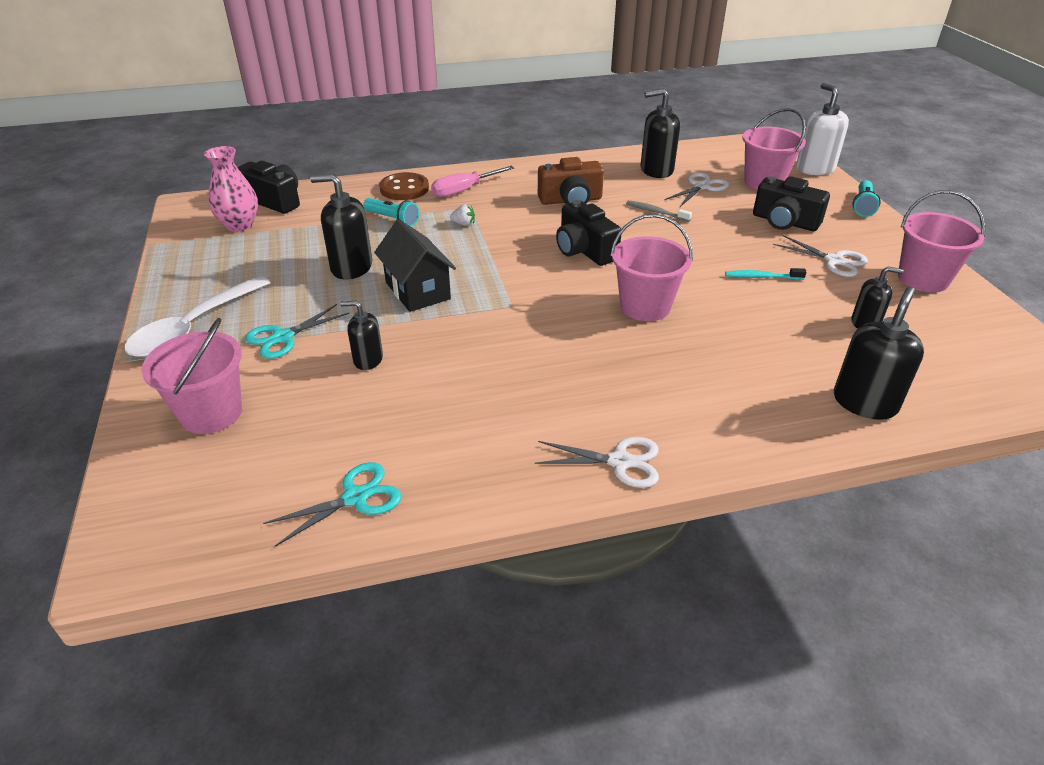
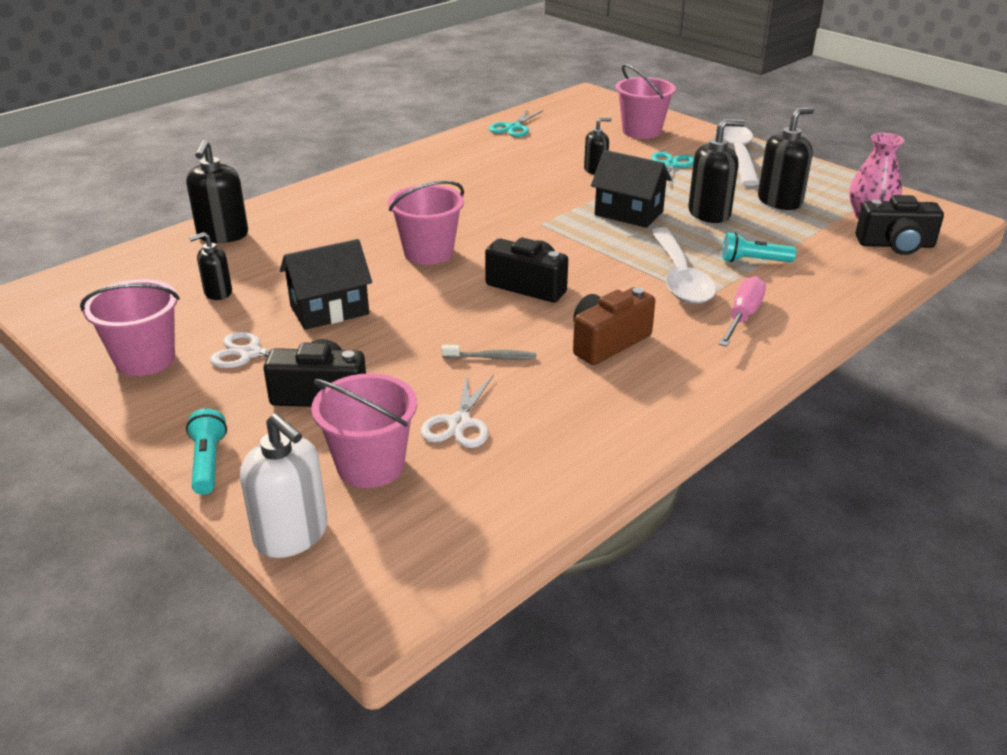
camera: 150 degrees right, 5 degrees down
brown button [379,172,429,200] -> none
white strawberry [450,204,475,226] -> white spoon [650,227,717,304]
white scissors [535,437,659,488] -> none
black soap dispenser [640,88,680,178] -> black soap dispenser moved to [758,107,814,210]
turquoise toothbrush [725,268,807,280] -> black house [280,239,372,330]

